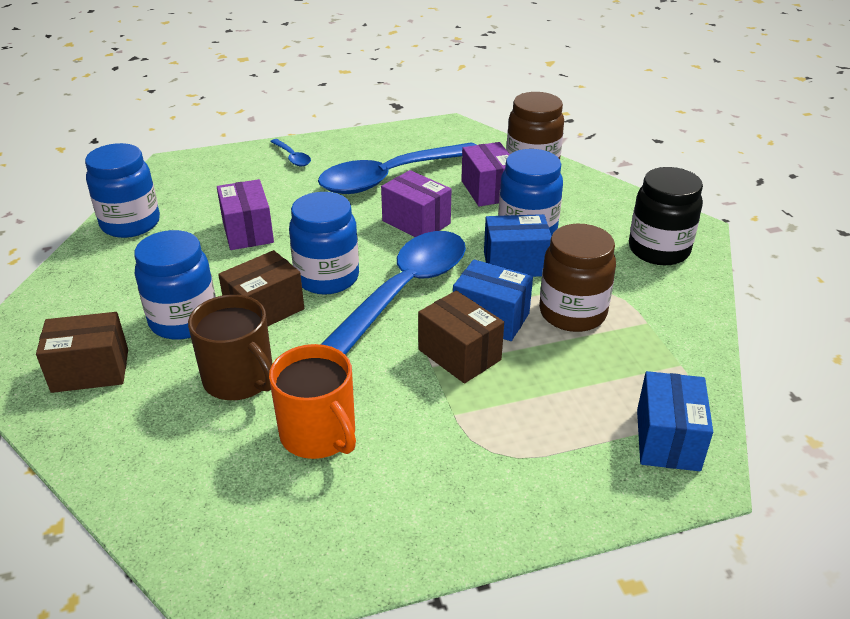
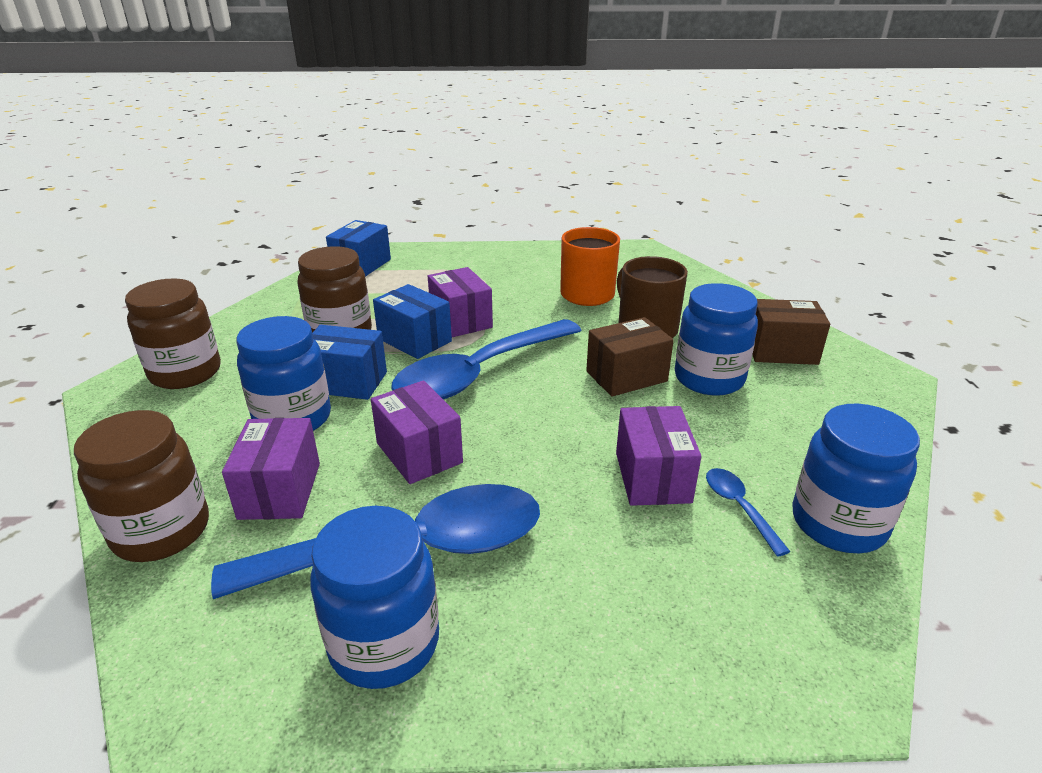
camera: 165 degrees left, 5 degrees down
blue spoon [270,139,311,166] -> blue spoon moved to [706,468,791,557]
blue jar [289,192,359,295] -> blue jar moved to [310,506,439,689]
brown box [418,290,504,384] -> purple box [428,267,493,337]
black jar [629,167,703,265] -> brown jar [125,278,221,389]

